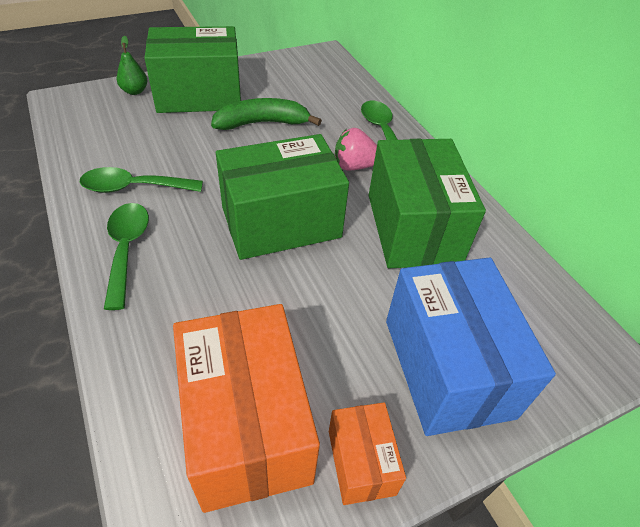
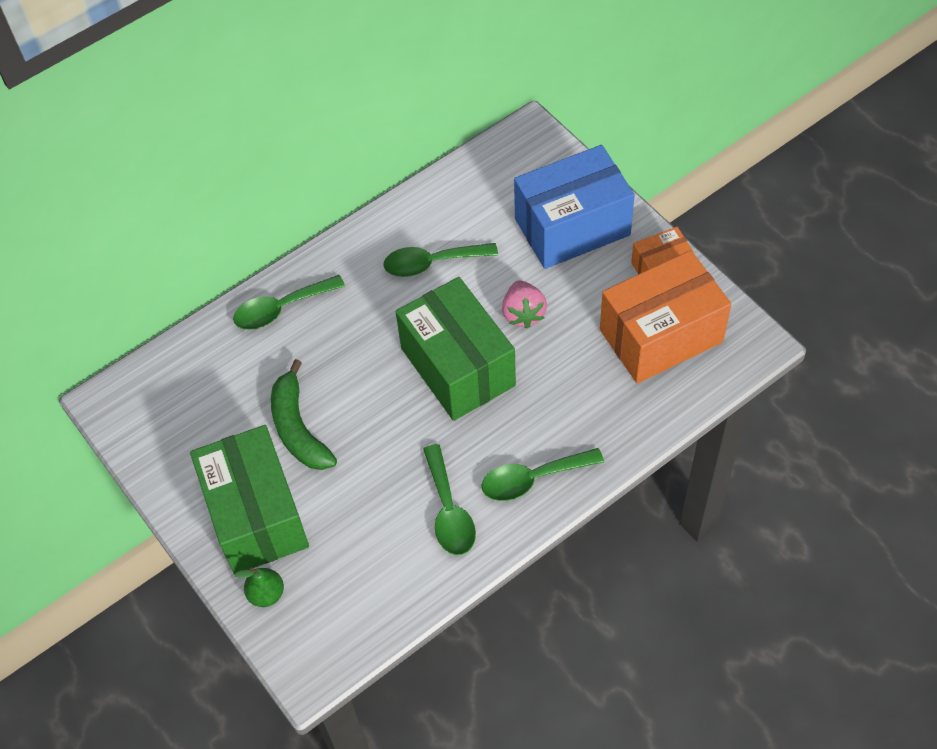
camera: 95 degrees left, 10 degrees up
pink strawberry [335,128,377,171] -> pink strawberry moved to [502,280,547,329]
green box [369,139,486,268] -> green spoon [383,243,498,277]

